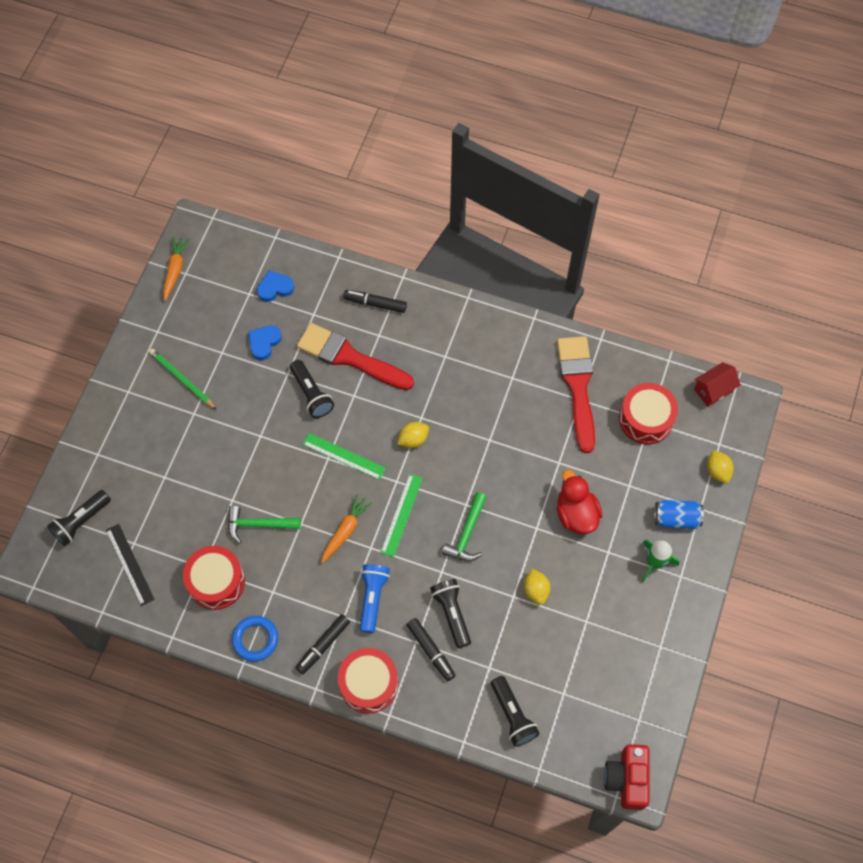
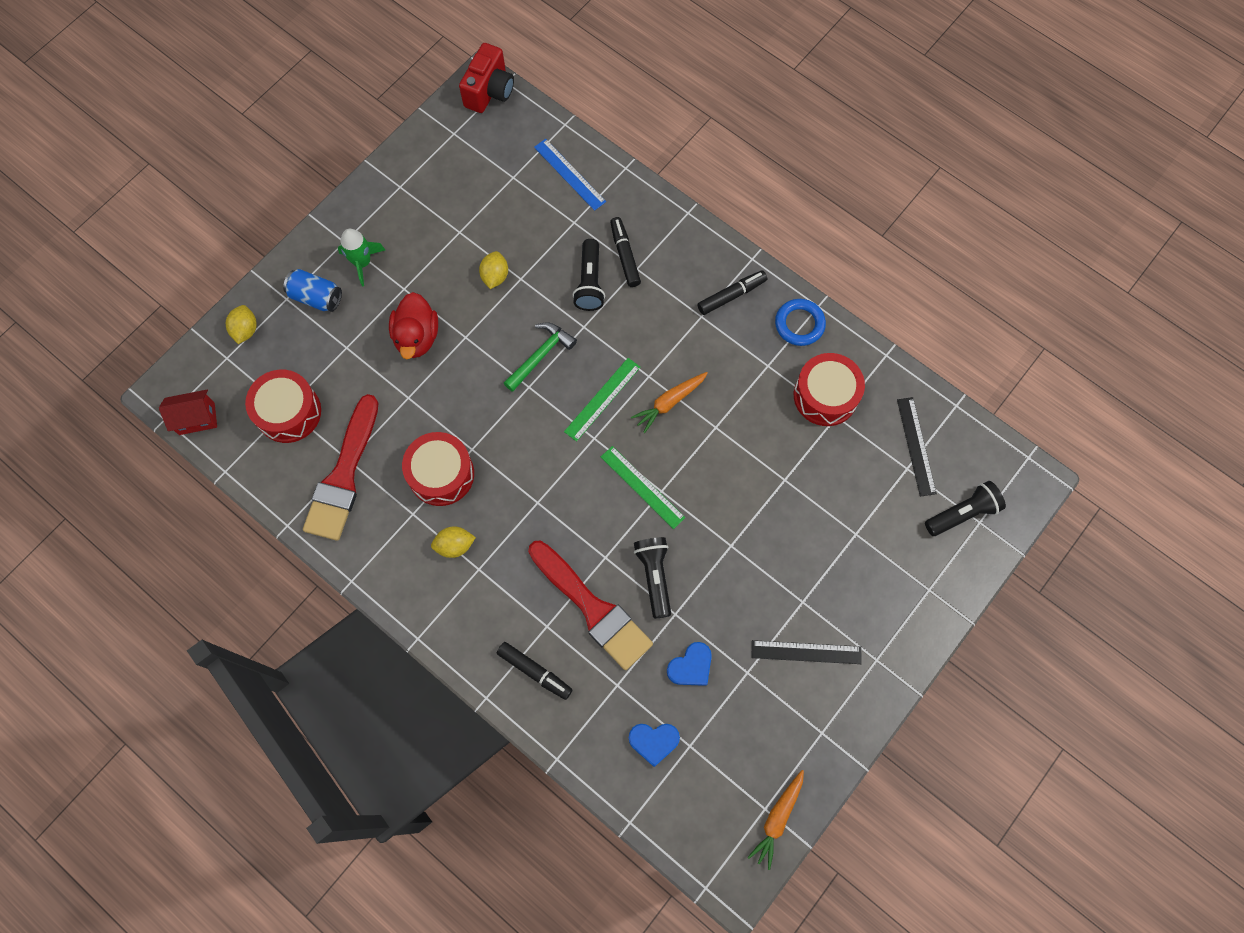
camera: 160 degrees left, 5 degrees up
green pencil [149,348,217,410] -> black ruler [752,640,862,664]
green hammer [228,506,301,544] -> none
red drum [338,648,398,713] -> red drum moved to [402,432,474,506]
blue flashlight [359,564,390,633] -> none
yellow lemon [397,422,429,448] -> yellow lemon moved to [431,527,476,558]
black flashlight [491,676,540,746] -> blue ruler [534,139,606,211]

